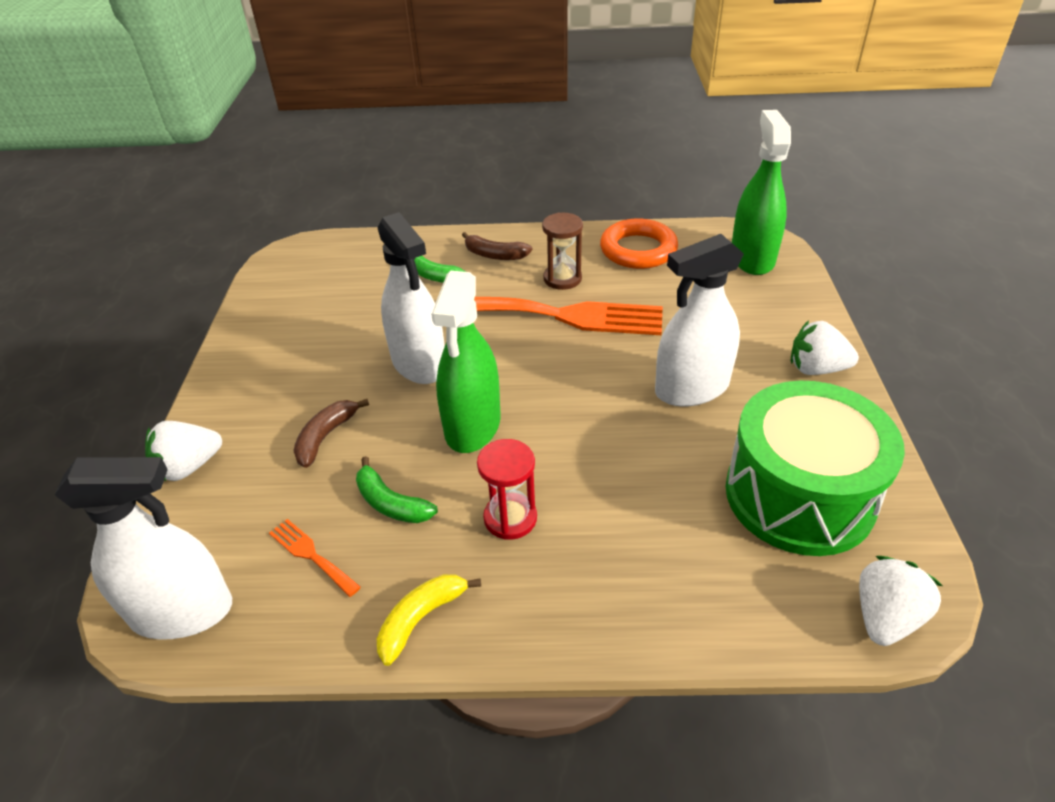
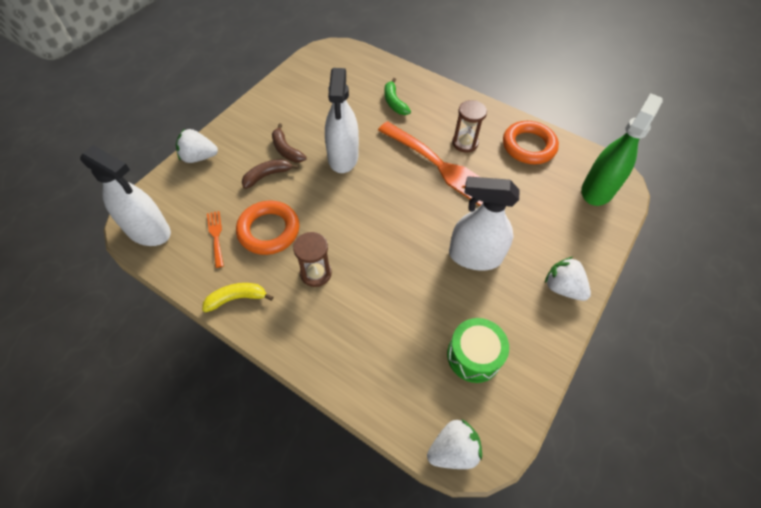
camera: 30 degrees right, 15 degrees up
green banana [356,456,438,523] -> orange ring [236,201,299,255]
green spray bottle [431,271,500,453] -> none
brown banana [462,232,533,260] -> brown banana moved to [272,123,307,163]
red hourglass [477,439,537,540] -> brown hourglass [293,232,332,287]
green drum [726,380,905,556] -> green drum [447,318,509,383], size x0.57

